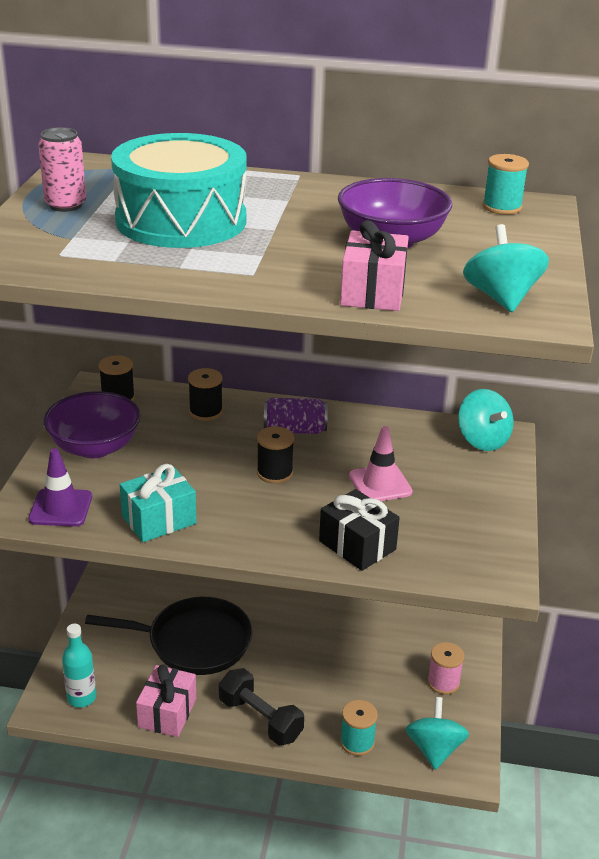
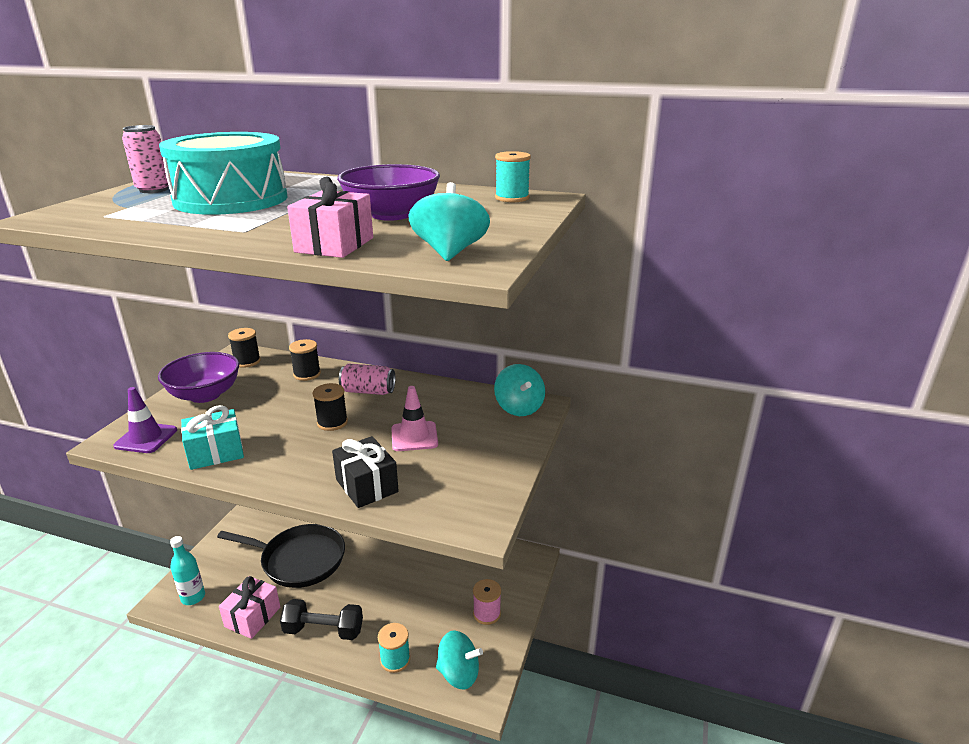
camera: 10 degrees right, 5 degrees down
black dumbbell [219,668,304,745] -> black dumbbell turned 45 degrees counterclockwise [280,599,363,640]
purple can [264,398,328,434] -> pink can [339,364,395,395]
turquoise spinning top [405,697,469,770] -> turquoise spinning top turned 90 degrees clockwise [436,630,483,689]

